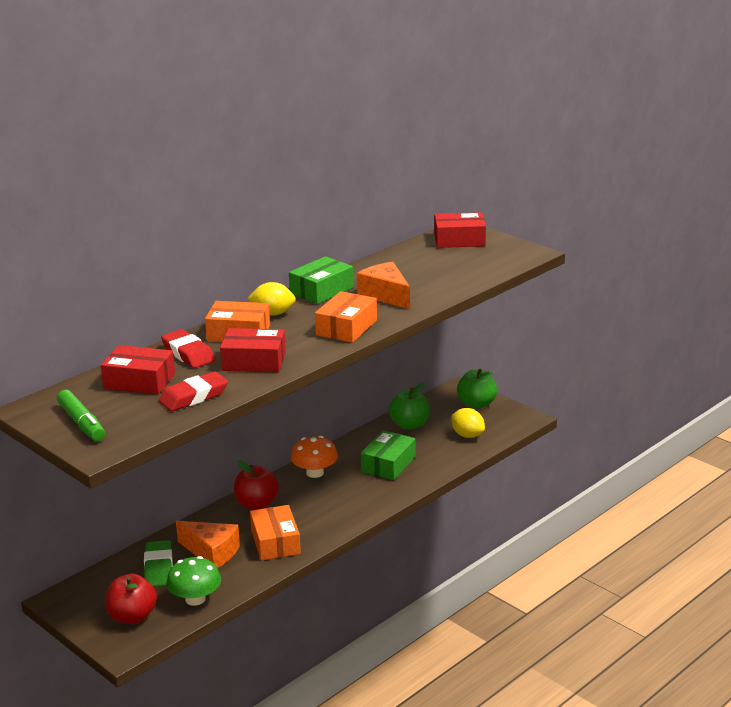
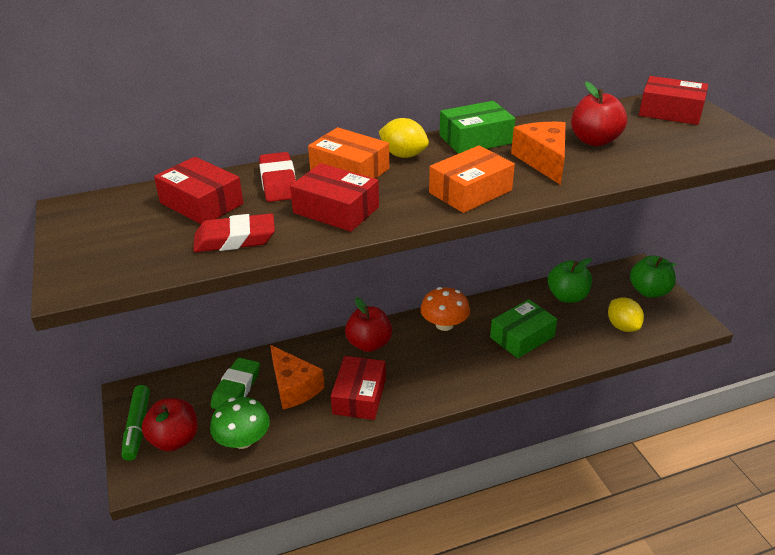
camera: 25 degrees right, 10 degrees up
green marker [57,390,105,441] -> green marker moved to [121,385,150,461]
orange box [250,505,301,560] -> red box [331,356,386,420]
none -> red apple [571,82,627,146]

